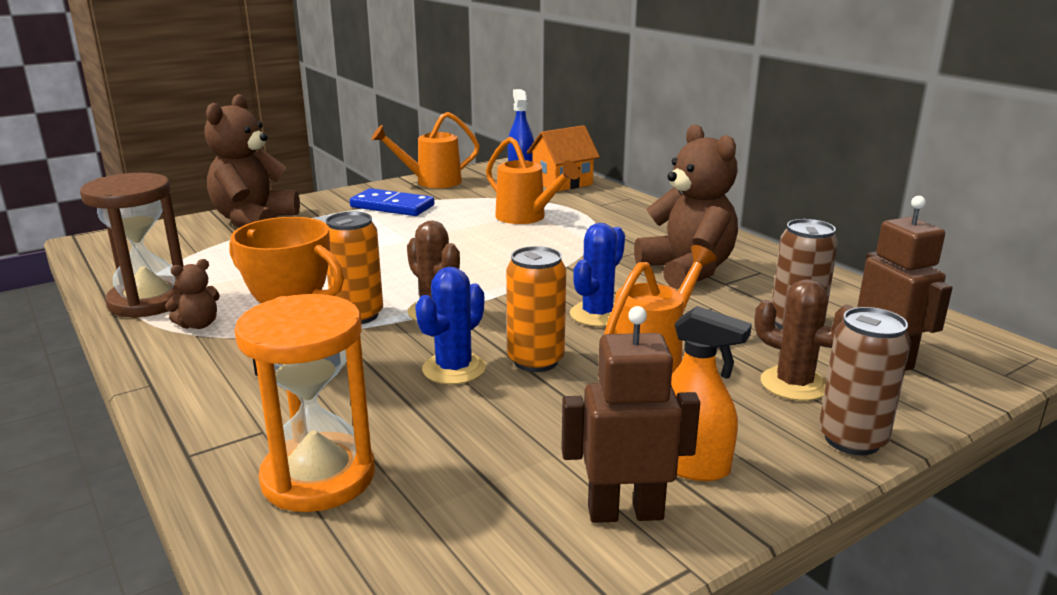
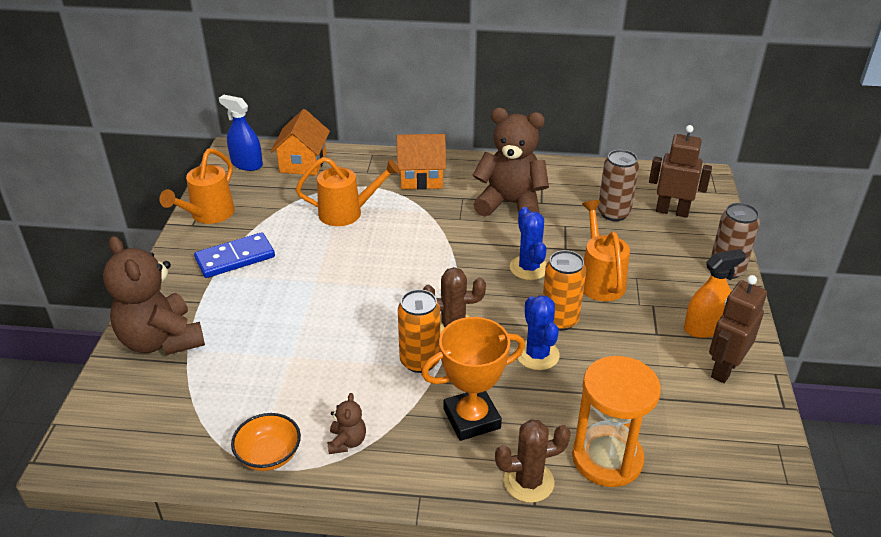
camera: 50 degrees left, 15 degrees up
brown hourglass [80,173,184,318] -> orange bowl [231,413,301,471]
brown cactus [754,279,854,401] -> brown cactus moved to [495,419,571,503]
none -> orange house [397,134,446,190]

